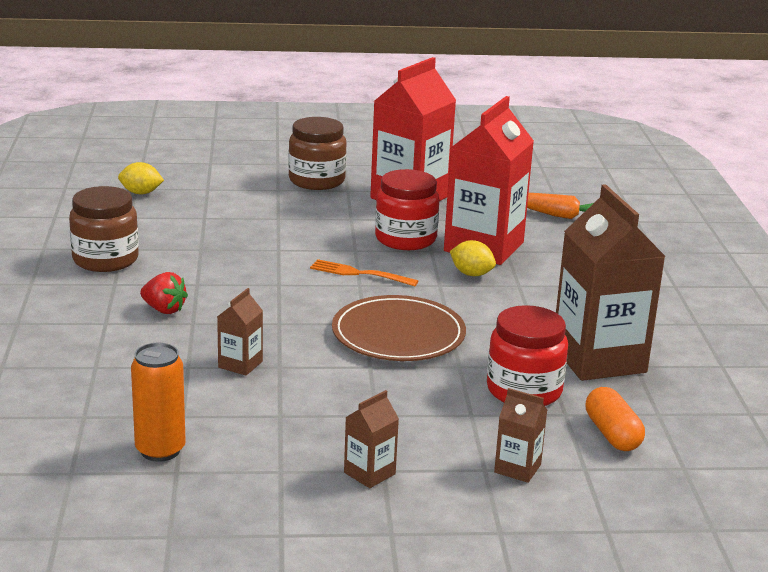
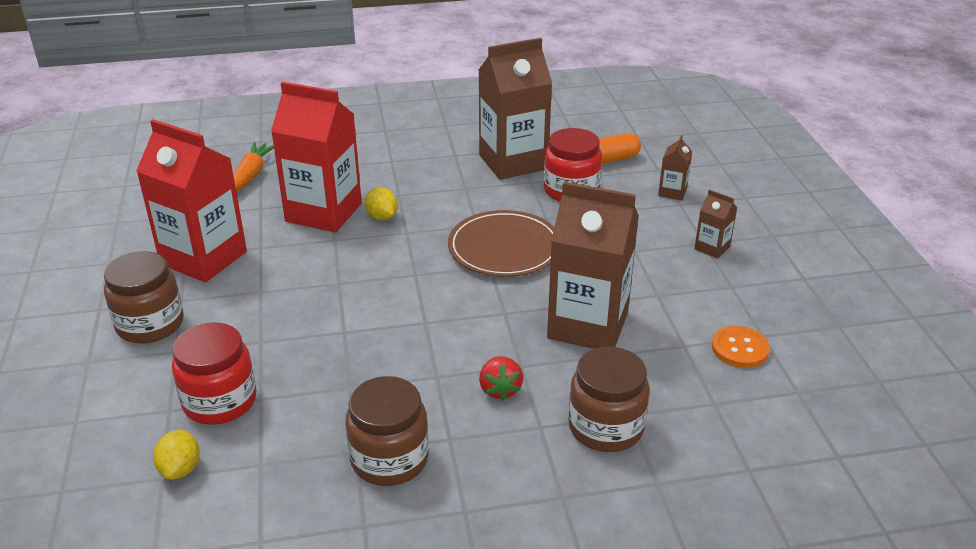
camera: 95 degrees left, 10 degrees up
orange can [131,343,186,462] -> orange button [712,326,770,368]
red strawberry [140,272,188,314] -> red strawberry turned 150 degrees clockwise [479,356,523,401]
brown carton [217,288,263,376] -> brown carton [547,182,639,349], size x2.27
orange fork [310,259,418,286] -> none
red jar [375,169,439,250] -> red jar moved to [172,323,256,425]
yellow lemon [450,240,496,276] -> yellow lemon turned 60 degrees counterclockwise [364,187,398,220]
none -> brown jar [568,347,650,452]

